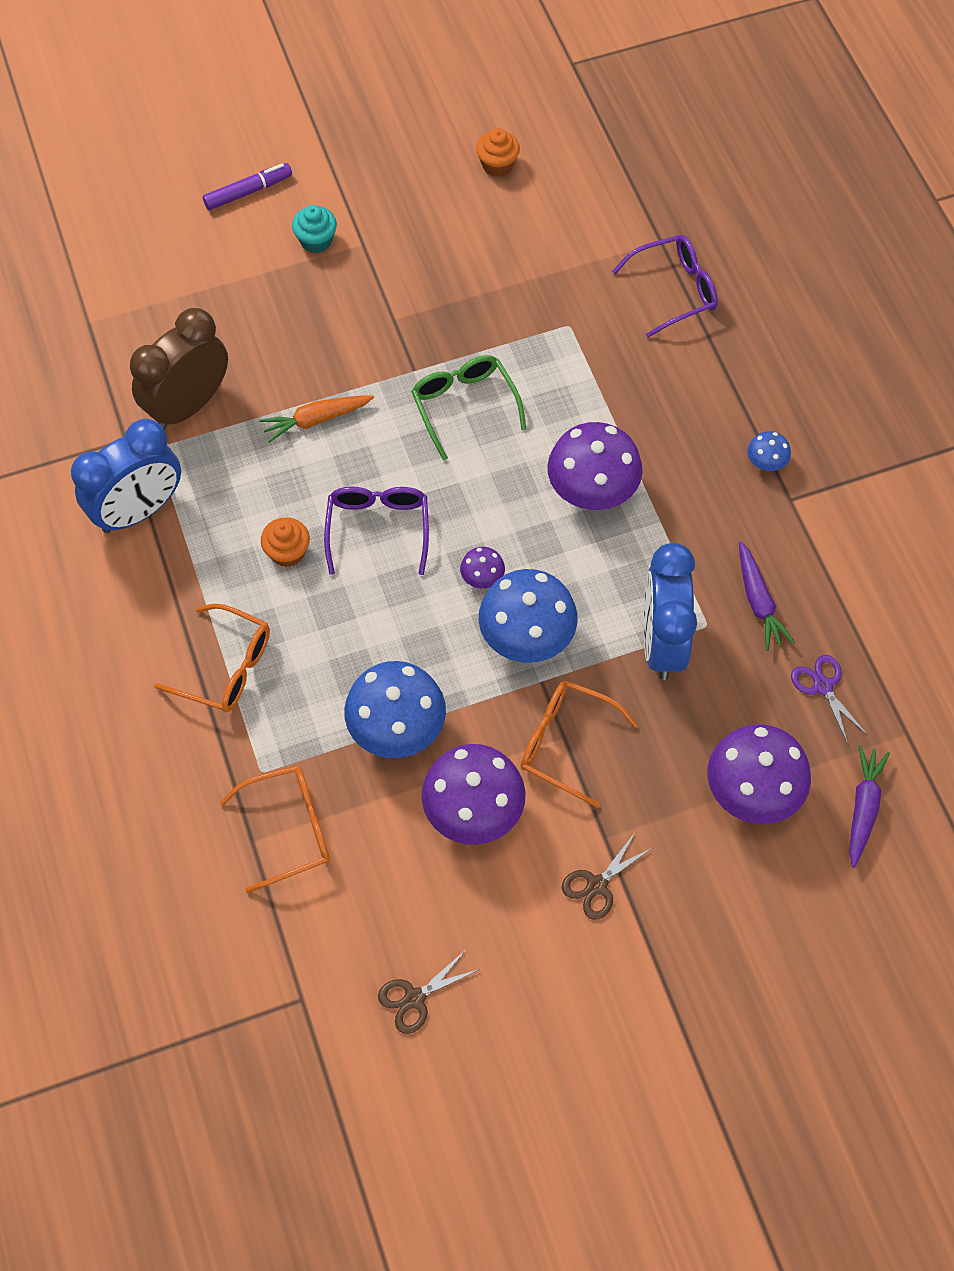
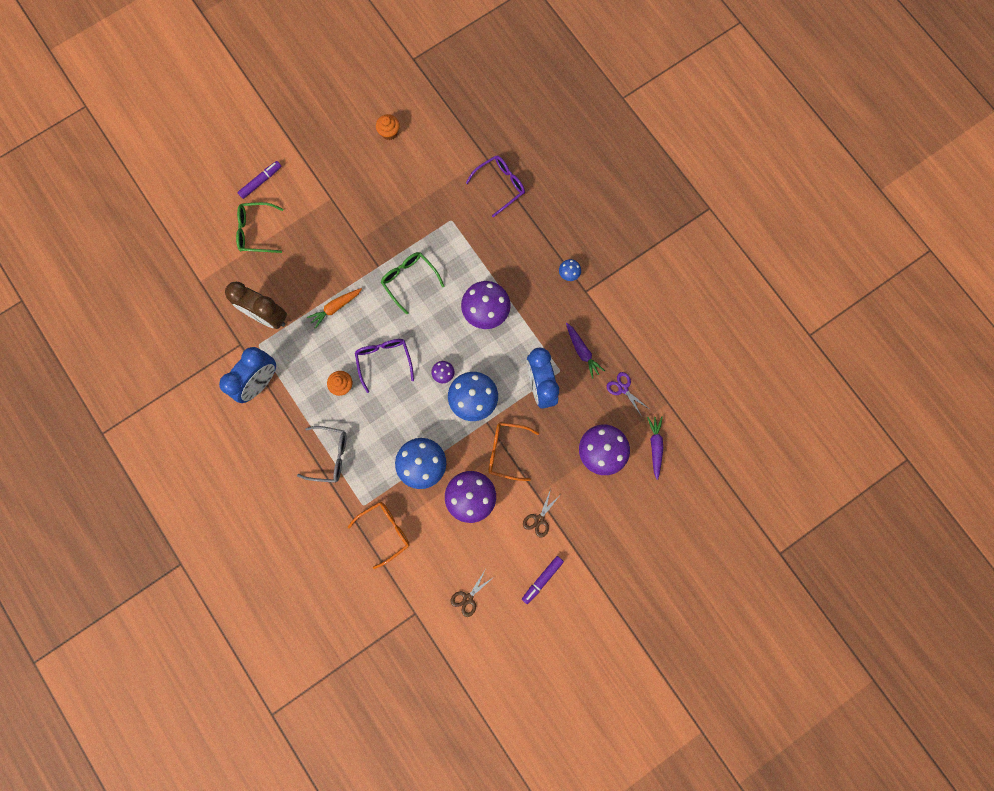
camera: 15 degrees left, 15 degrees up
brown clock [130,308,228,430] -> brown clock turned 90 degrees counterclockwise [225,282,287,329]
orange glasses [154,604,270,712] -> grey glasses [297,426,346,483]
turquoise cupcake [292,205,337,253] -> none
none -> green glasses [236,202,284,253]
none -> purple marker [522,556,564,604]

